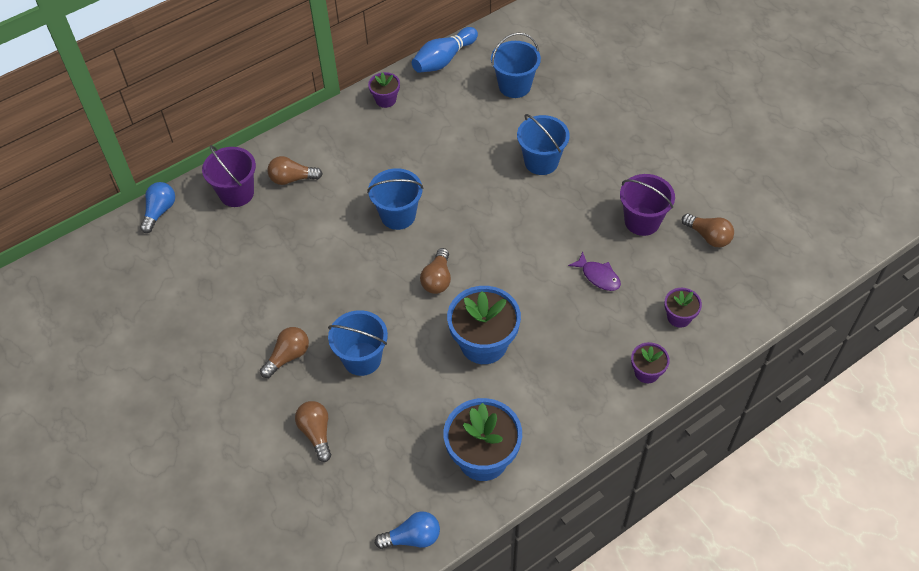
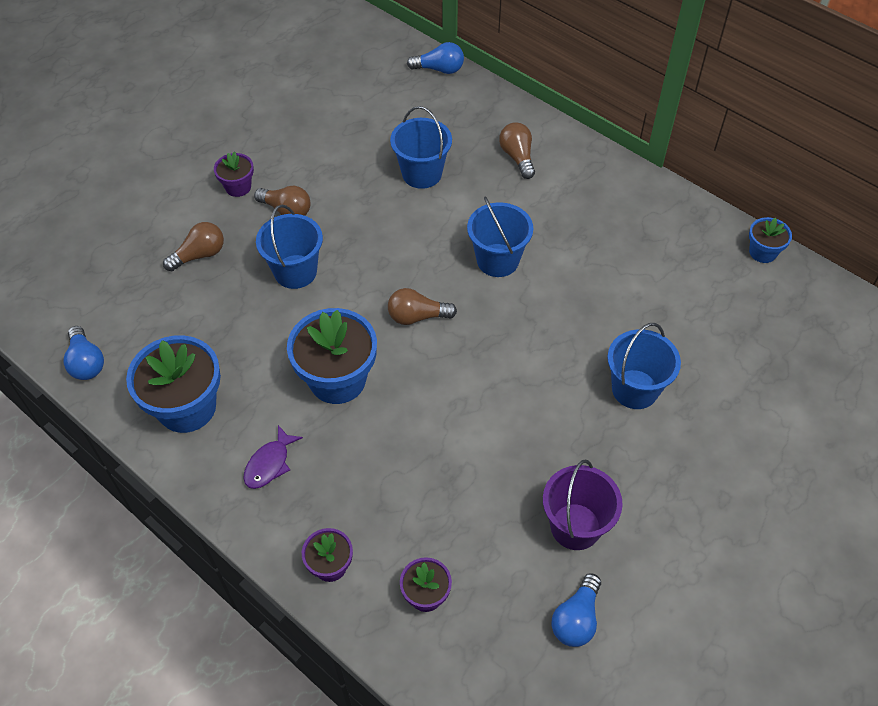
camera: 75 degrees right, 0 degrees up
purple bucket [202,145,256,207] -> none
purple flower pot [368,72,400,108] -> purple flower pot moved to [214,152,254,197]
blue bowling pin [412,27,478,73] -> blue flower pot [749,217,792,263]
blue bucket [491,32,541,98] -> blue bucket moved to [390,106,452,189]
purple fish [568,252,621,291] -> purple fish moved to [243,425,303,489]
brown light bulb [682,214,734,247] -> blue light bulb [551,573,601,647]

